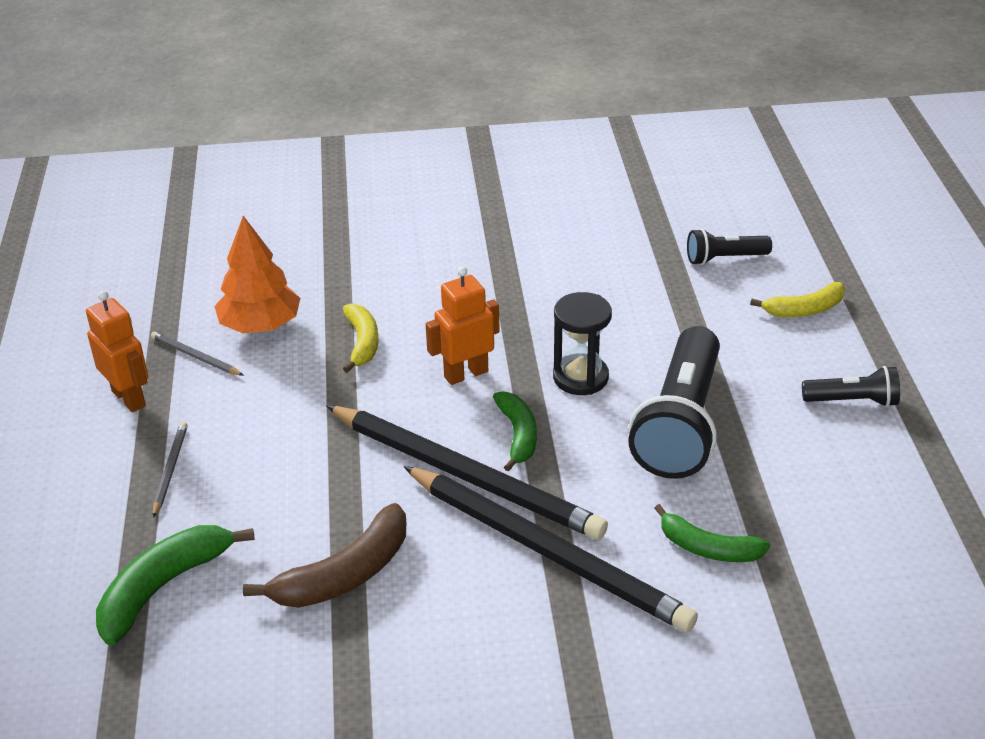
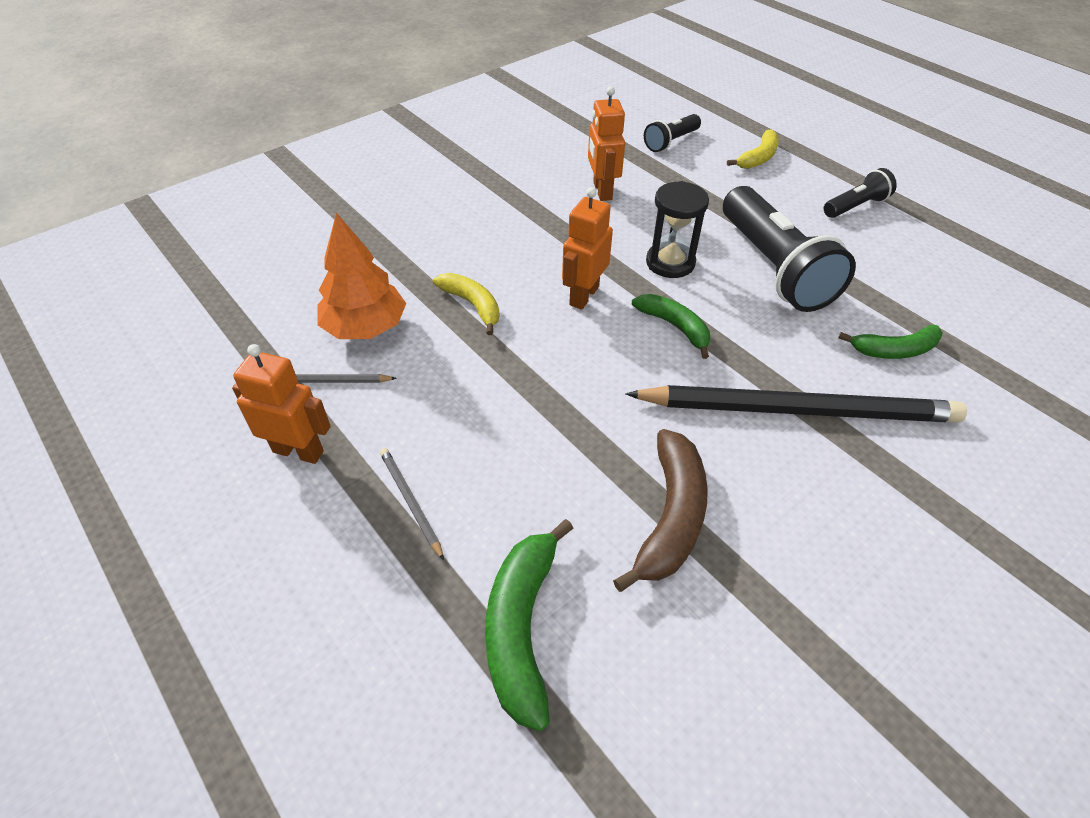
camera: 35 degrees left, 10 degrees up
black pencil [326,405,608,539] -> none
none -> orange robot [588,87,625,201]

